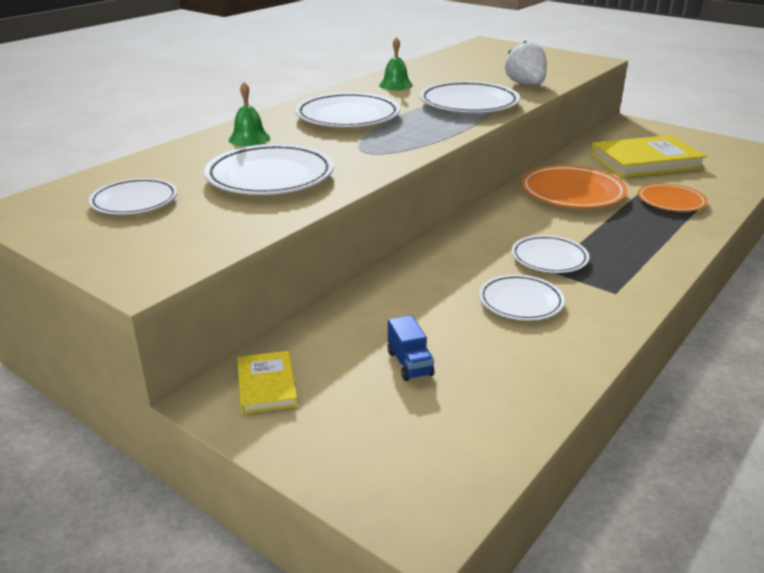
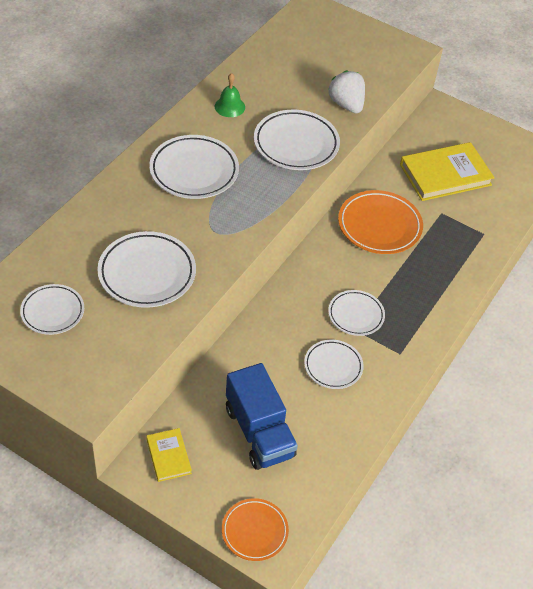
camera: 10 degrees left, 20 degrees up
green bell [229,82,270,146] -> none
blue truck [388,315,434,381] -> blue truck [226,363,298,470], size x2.19
orange plate [638,183,707,212] -> orange plate moved to [222,498,289,561]

